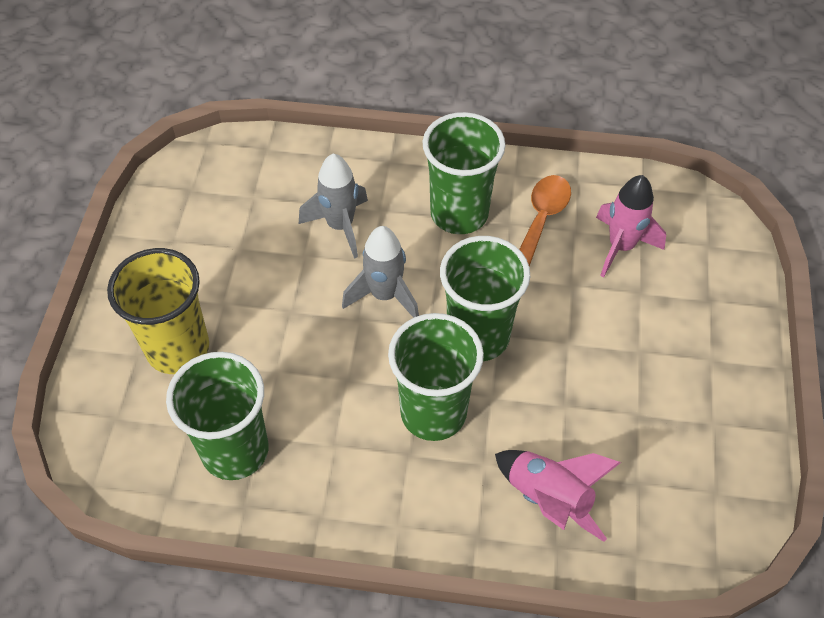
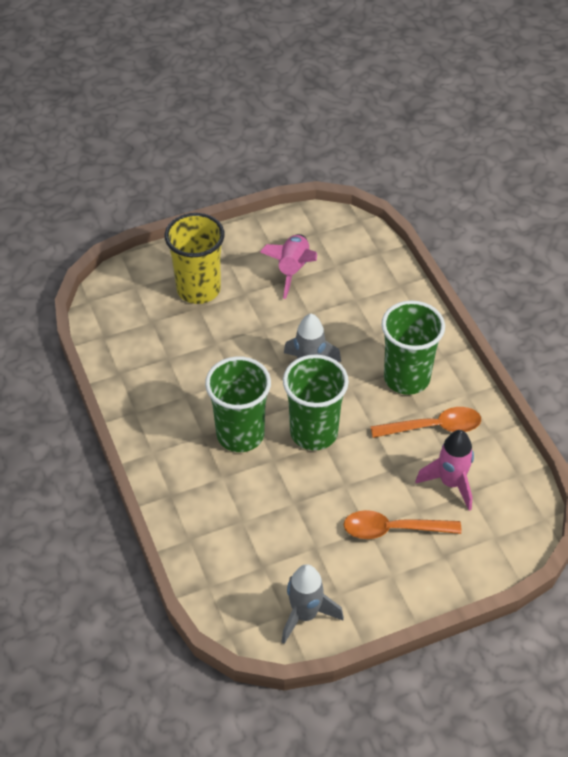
camera: 60 degrees right, 5 degrees down
green cup [166,352,269,480] -> none
grey rocket [299,154,368,259] -> grey rocket moved to [281,564,344,644]
pink rocket [495,450,621,542] -> pink rocket moved to [260,234,317,299]
none -> orange spoon [344,510,461,539]

